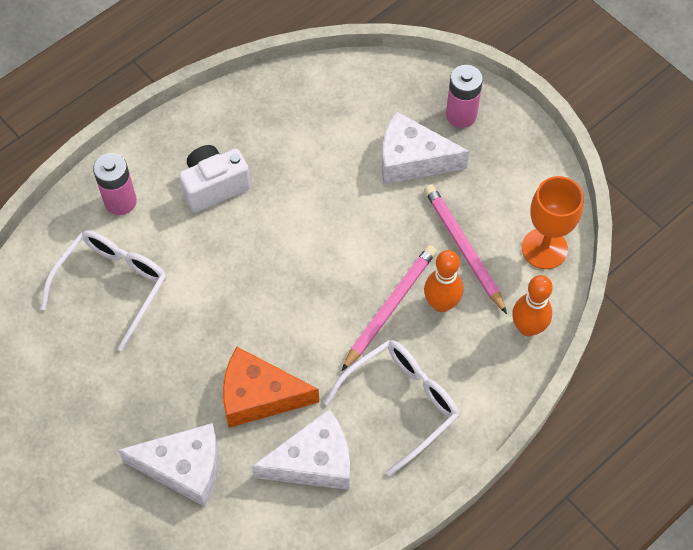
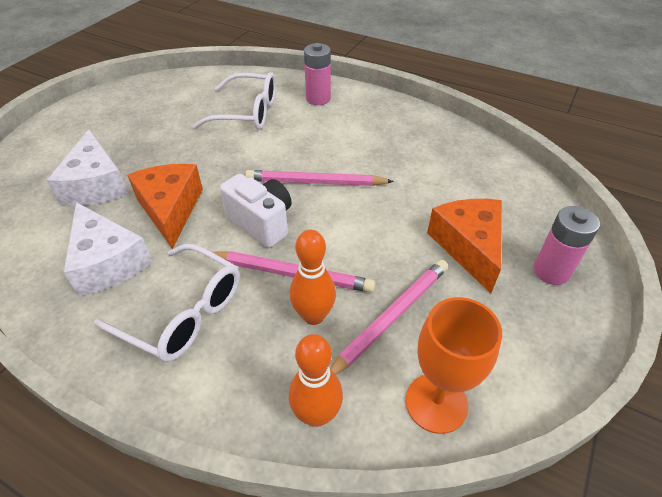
camera: 70 degrees right, 15 degrees down
white camera [179,145,251,213] -> white camera moved to [220,174,292,248]
white cheese [382,111,470,184] -> orange cheese [427,199,502,293]
none -> pink pencil [245,170,394,186]

